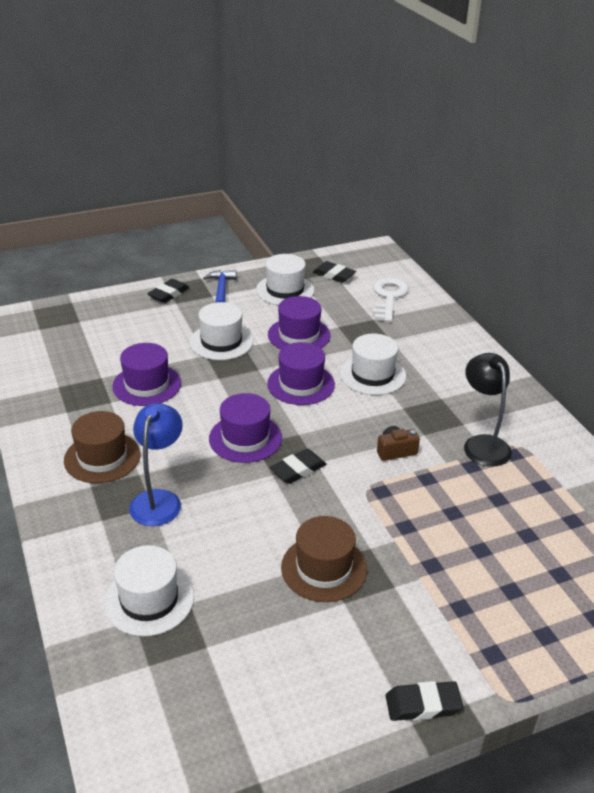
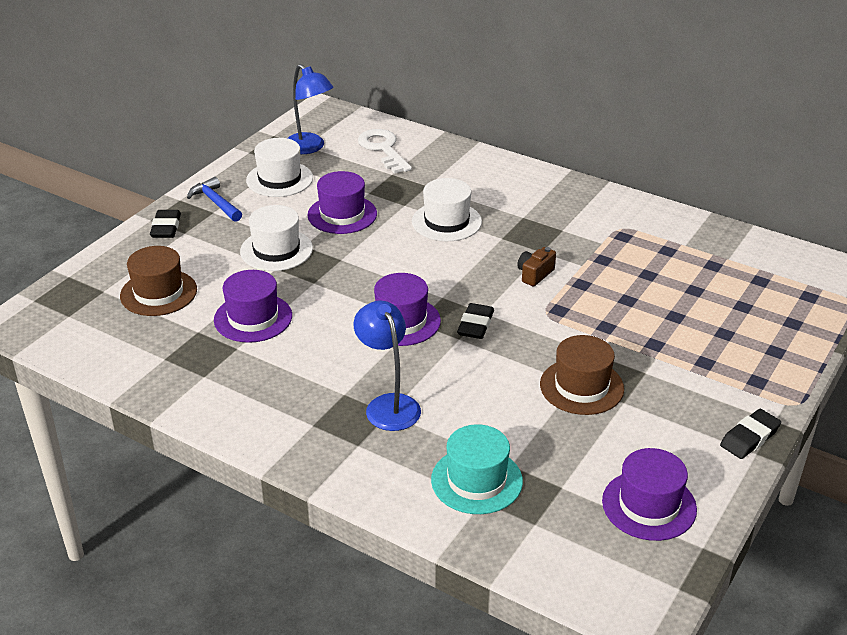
camera: 35 degrees left, 0 degrees up
brown hat [64,411,141,483] -> brown hat moved to [120,246,197,316]
white hat [104,545,194,637] -> turquoise hat [431,424,523,514]
purple hat [267,342,335,405] -> purple hat moved to [602,448,697,541]
black eraser [313,261,356,283] -> blue lamp [288,64,333,154]
black lamp [464,353,512,467] -> none

